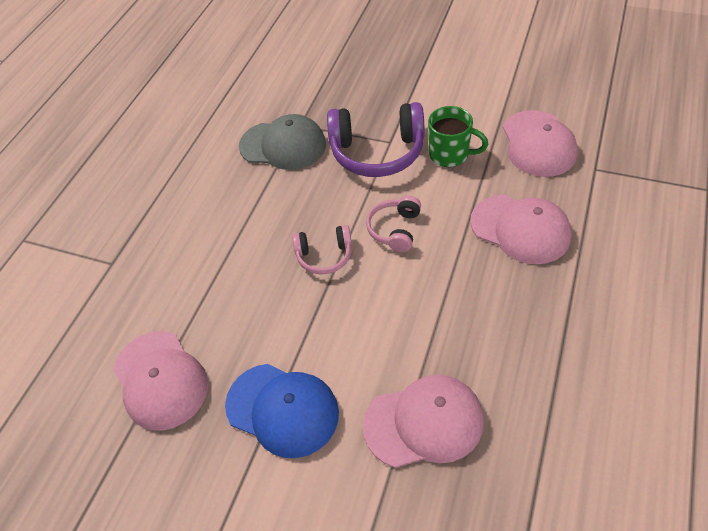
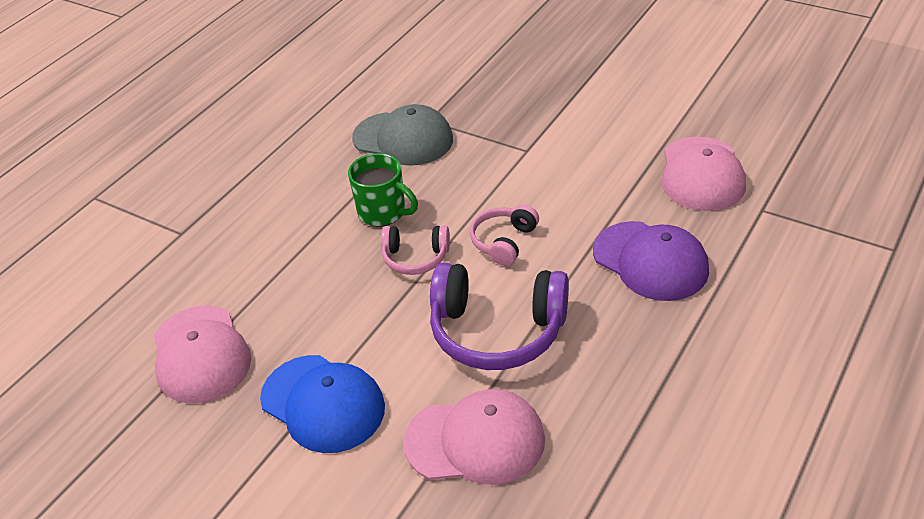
camera: 10 degrees right, 10 degrees down
purple headphones [327,102,425,177] -> purple headphones moved to [430,262,569,370]
green mug [428,106,488,167] -> green mug moved to [348,153,418,227]
pink cap [470,195,571,264] -> purple cap [593,221,709,301]

